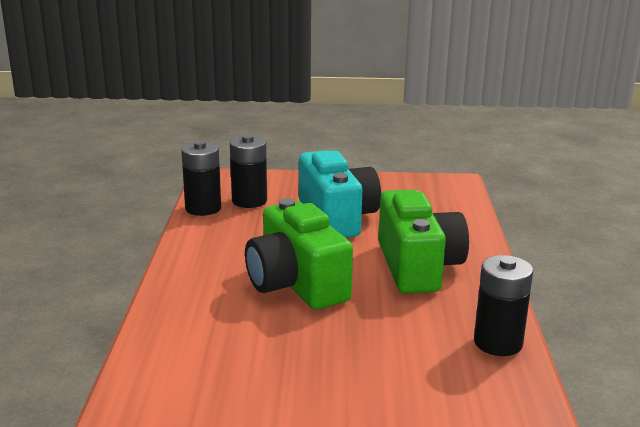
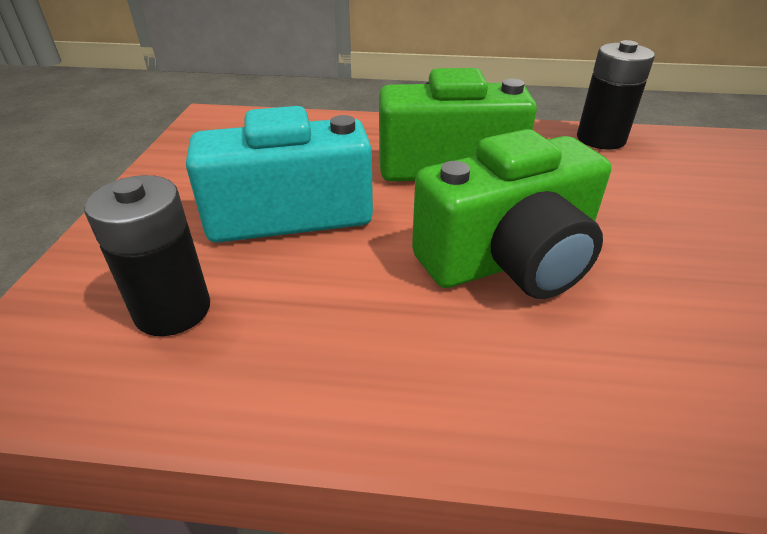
camera: 85 degrees left, 15 degrees up
black battery [181,141,221,216] -> none

